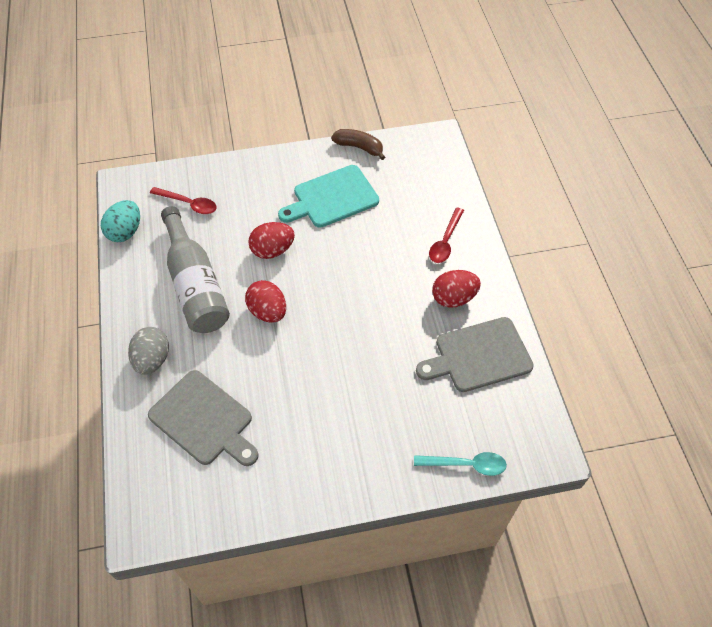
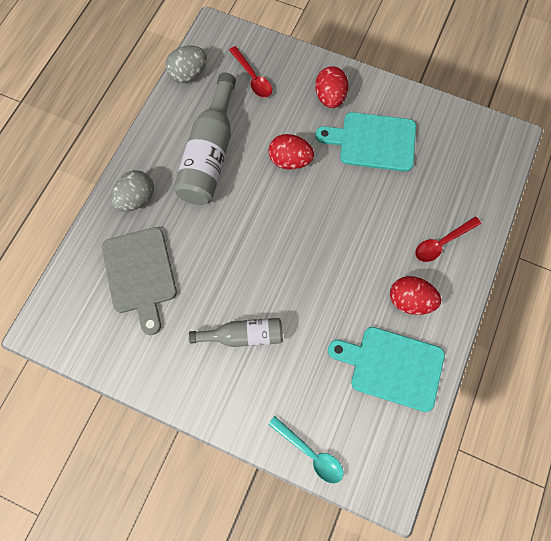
camera: 35 degrees right, 15 degrees up
turquoise egg [101,200,140,242] -> grey egg [166,45,207,83]
red egg [245,280,286,323] -> red egg moved to [315,66,348,108]
brown banana [331,129,385,160] -> none
grey cutting board [416,317,534,392] -> turquoise cutting board [328,327,445,412]
none -> grey bottle [189,318,283,347]

